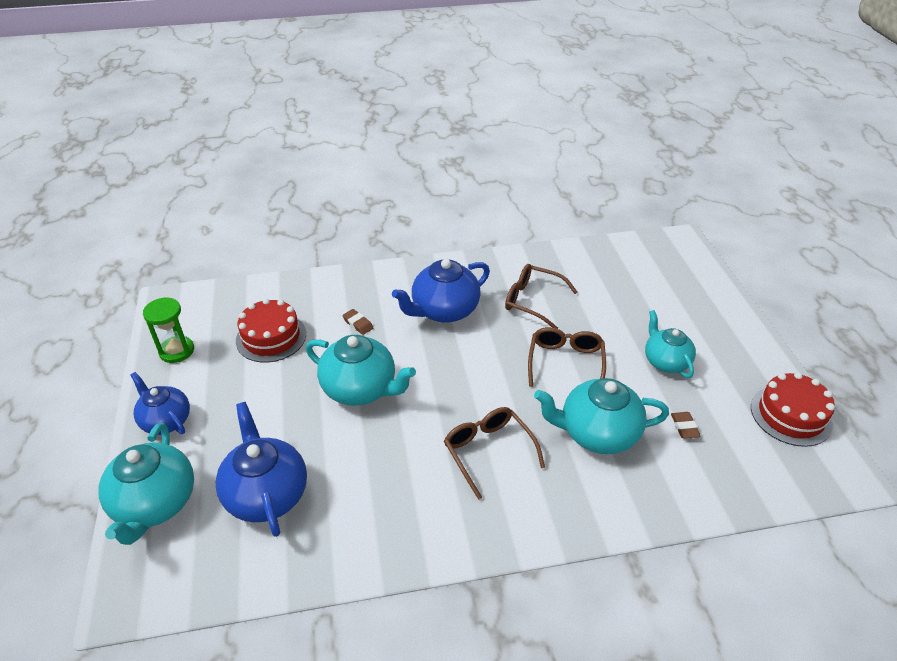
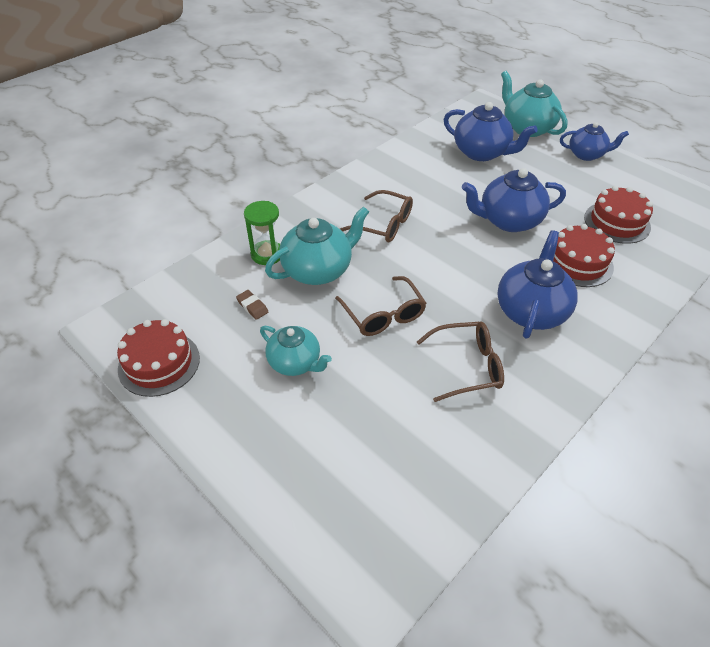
camera: 145 degrees right, 5 degrees up
green hourglass [143,297,194,363] -> green hourglass moved to [244,201,280,265]
turquoise teapot [306,335,416,406] -> blue teapot [462,168,566,232]
brown eraser [342,309,373,335] -> red cake [553,224,615,287]

